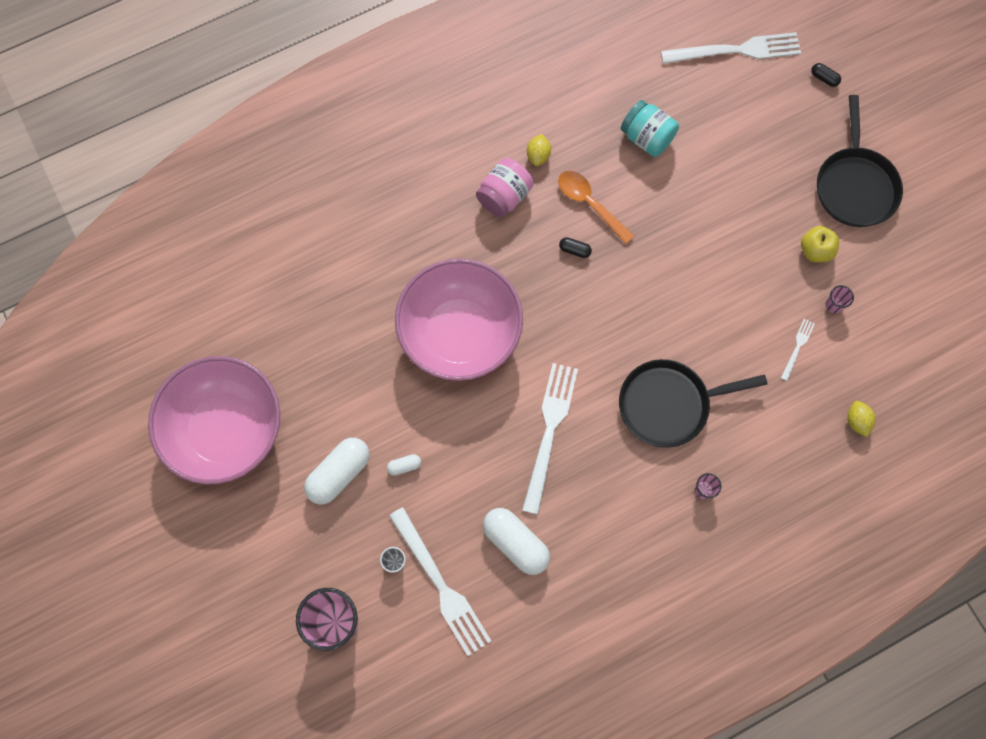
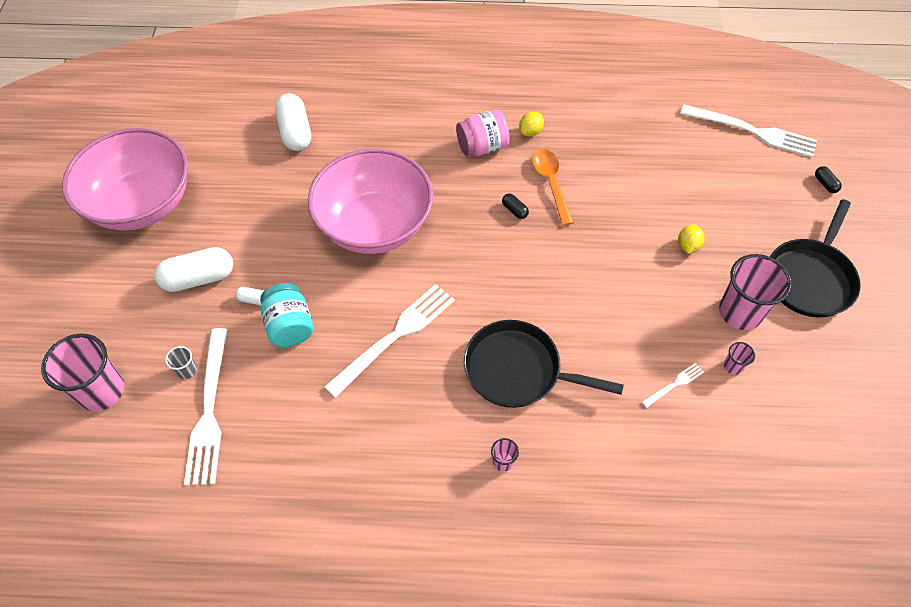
camera: 30 degrees right, 15 degrees down
white capsule [483,508,550,575] -> white capsule moved to [275,93,311,151]
turquoise jar [621,100,679,157] -> turquoise jar moved to [260,283,314,347]
yellow apple [801,226,839,263] -> pink cup [719,254,792,330]
yellow lemon [847,401,875,437] -> yellow lemon moved to [678,224,705,254]

